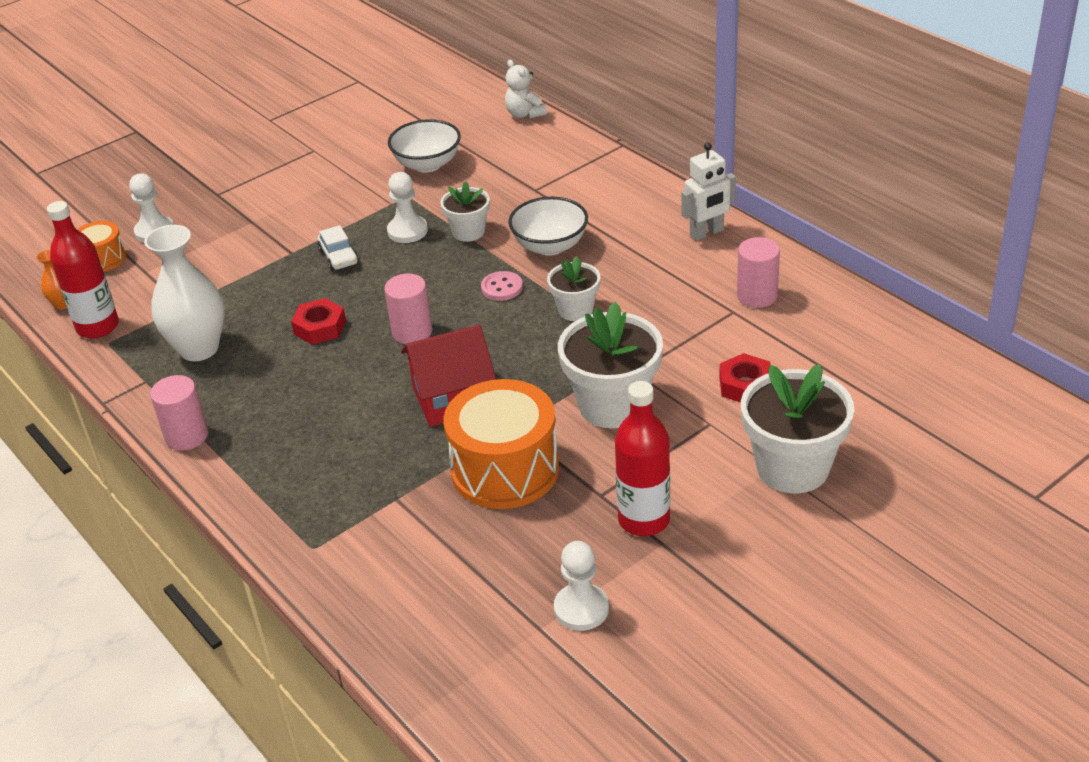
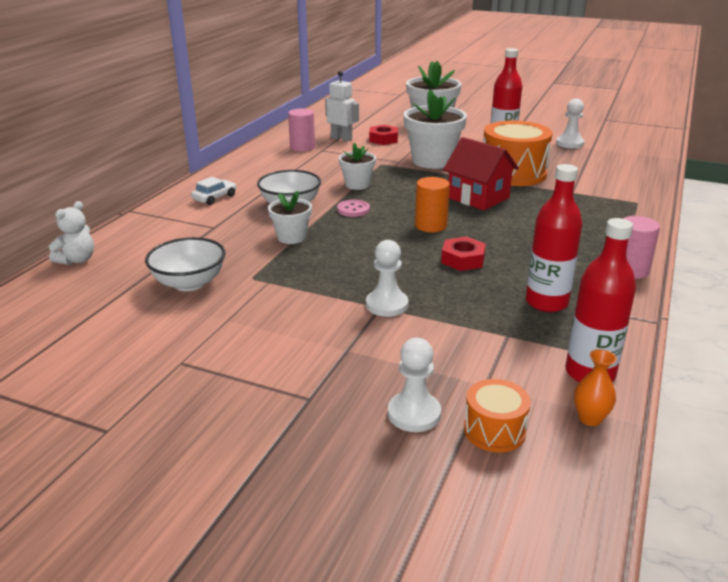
camera: 120 degrees left, 10 degrees down
white vase [144,225,225,361] -> red bottle [526,164,582,312]
white car [318,225,359,270] -> white car moved to [191,177,236,205]
pink cylinder [384,274,432,344] -> orange cylinder [415,177,450,232]
white pawn [387,172,428,243] -> white pawn moved to [366,240,409,317]
white robot [681,142,736,241] -> white robot moved to [325,71,359,142]

